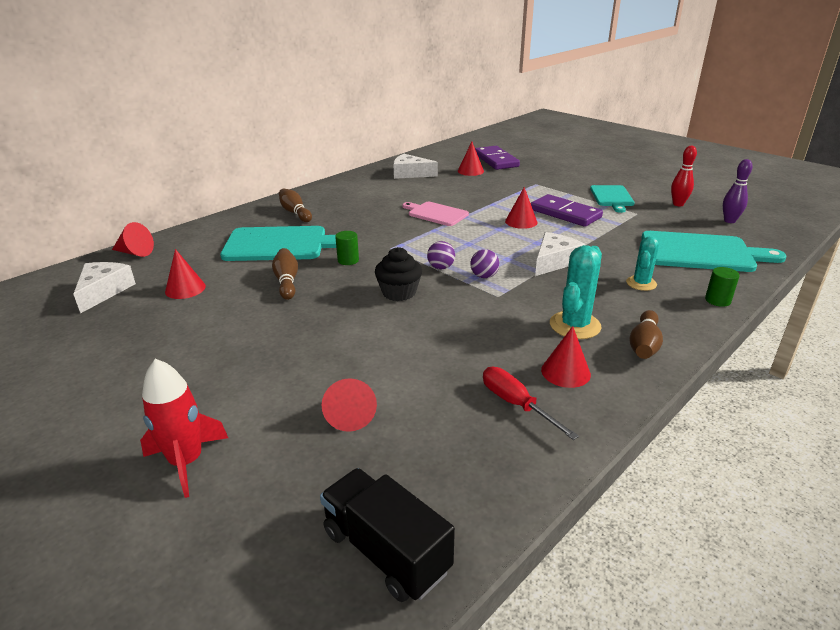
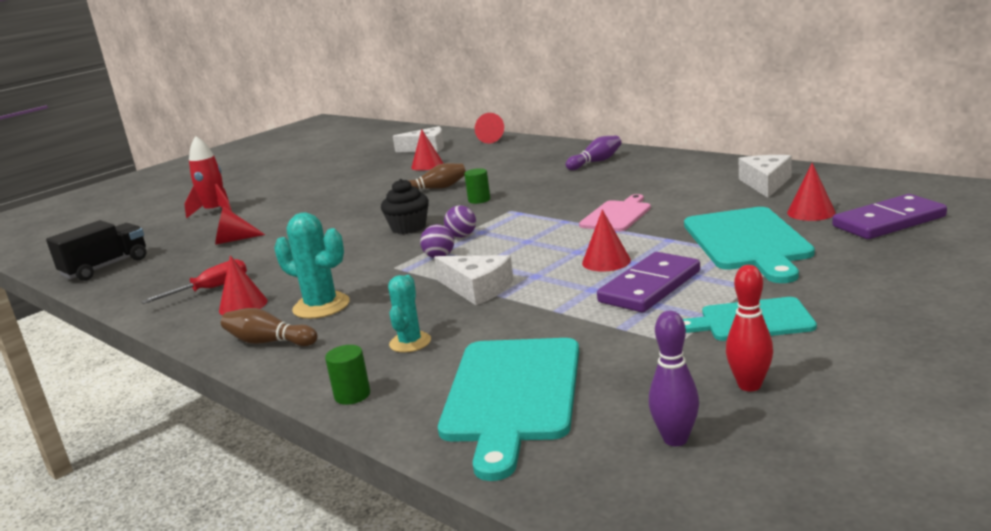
camera: 90 degrees right, 10 degrees down
turquoise cutting board [220,226,336,261] -> turquoise cutting board moved to [684,207,815,283]
brown bowling pin [279,189,312,222] -> purple bowling pin [566,136,621,170]
turquoise cactus [626,236,659,291] -> turquoise cactus turned 75 degrees clockwise [388,275,431,353]

